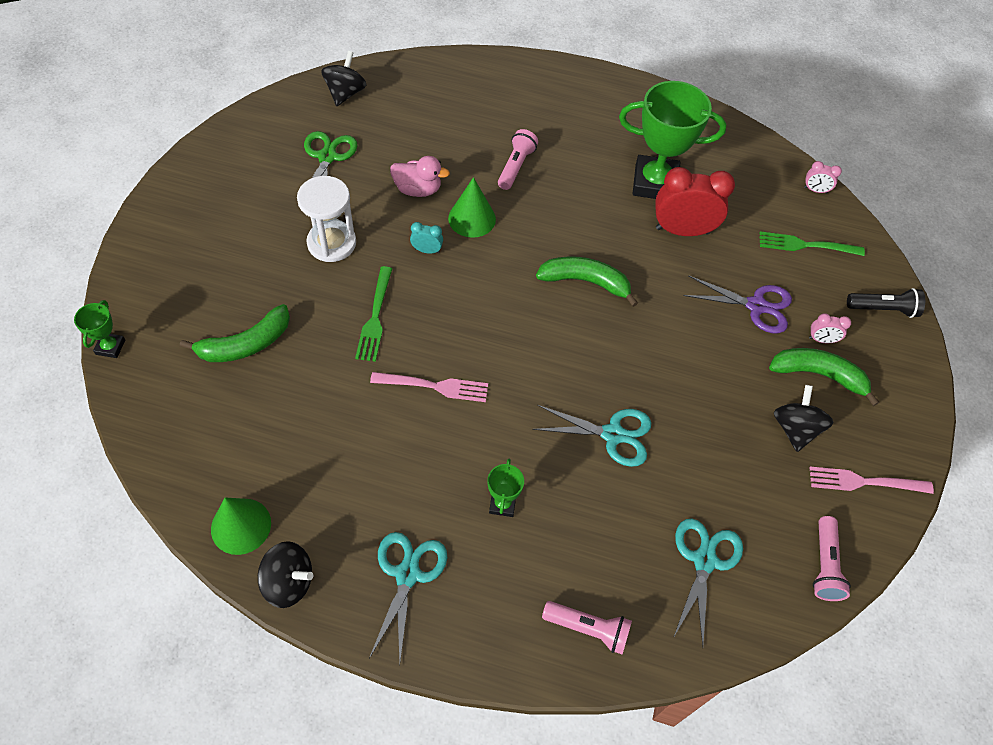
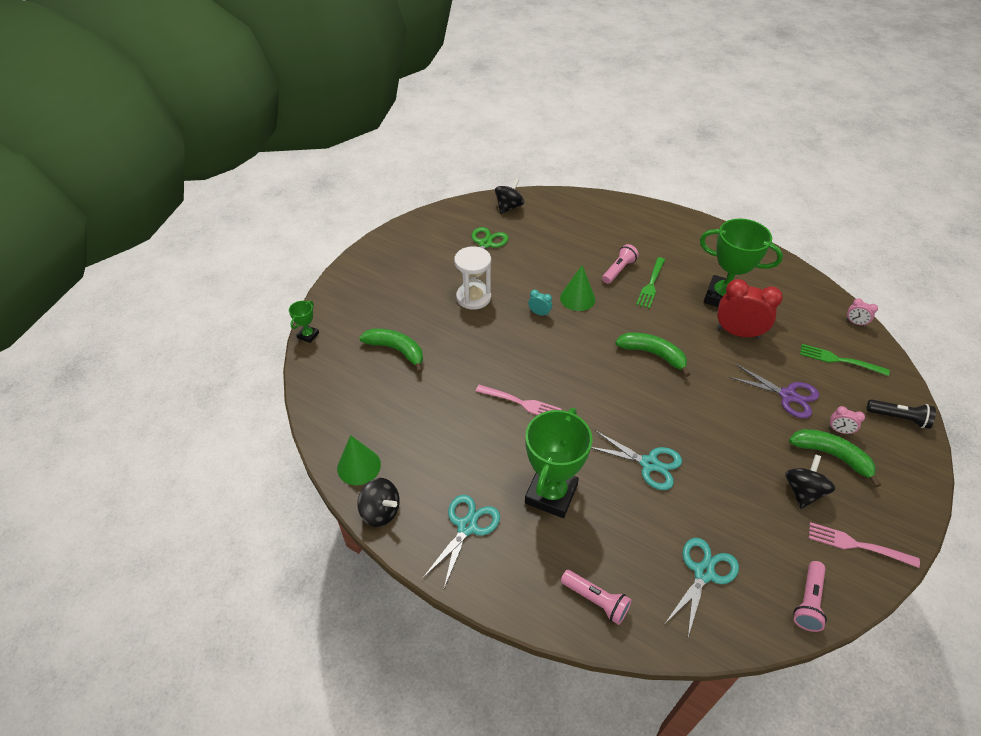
camera: 20 degrees right, 10 degrees down
green banana [180,304,290,362] -> green banana turned 135 degrees counterclockwise [359,328,423,373]
green fork [355,266,392,362] -> green fork moved to [636,257,665,309]
pink duck [390,156,450,197] -> none
green trophy [488,459,524,517] -> green trophy [525,408,592,518], size x2.21

